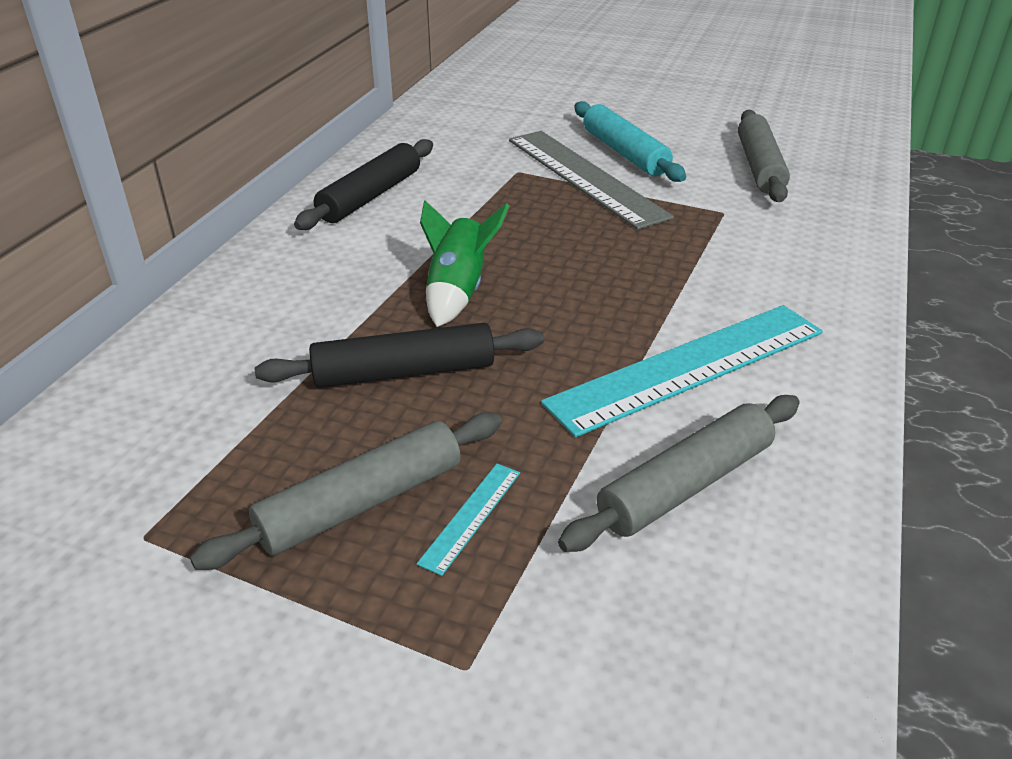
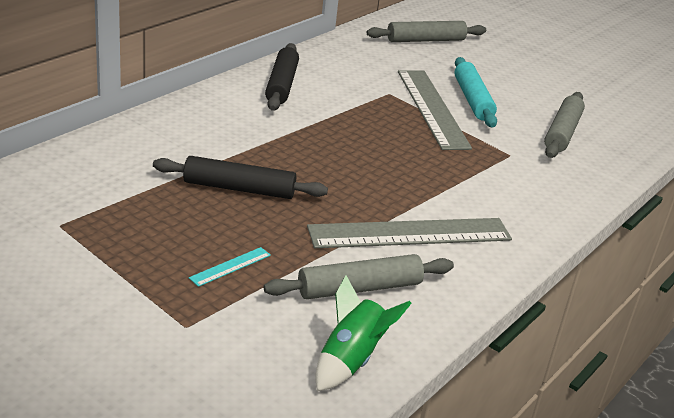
camera: 15 degrees right, 5 degrees down
grey rolling pin [190,413,502,570] -> grey rolling pin moved to [367,21,486,42]
black rolling pin [294,139,433,230] -> black rolling pin turned 45 degrees counterclockwise [265,43,299,111]
green rocket [420,200,510,327] -> green rocket moved to [315,275,412,391]
turquoise ruler [541,305,823,437] -> grey ruler [307,218,512,248]

